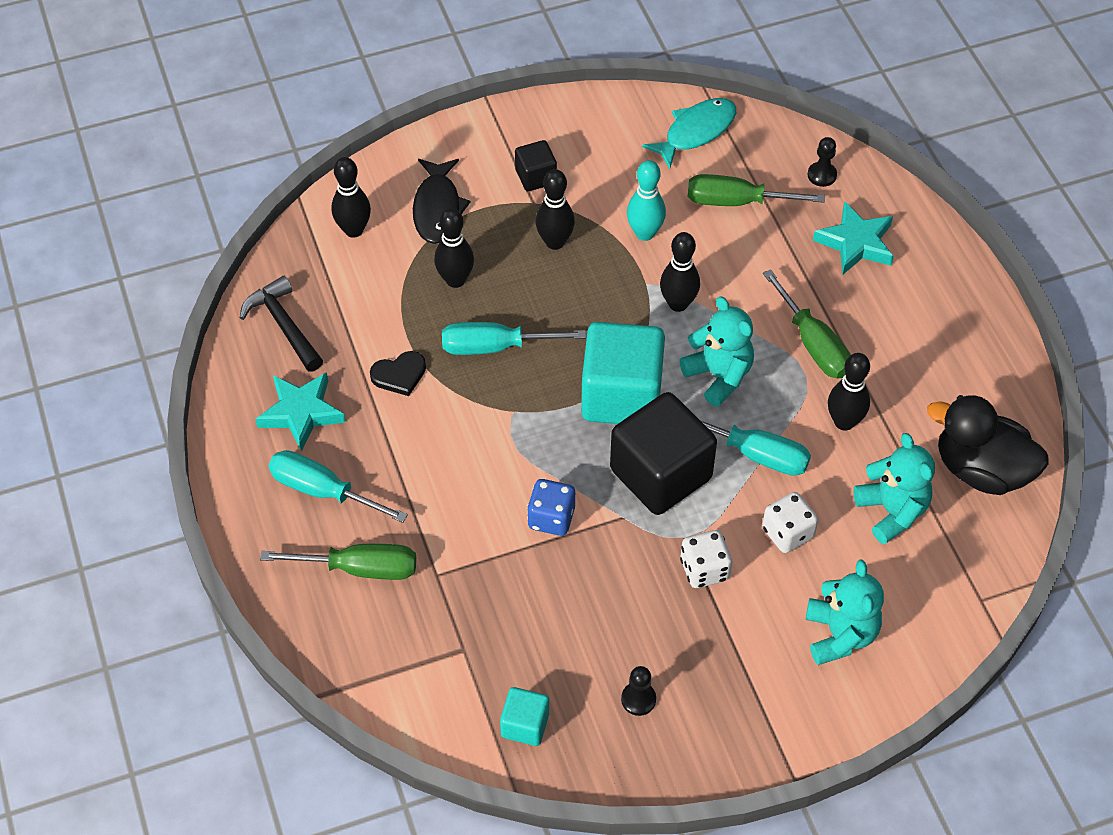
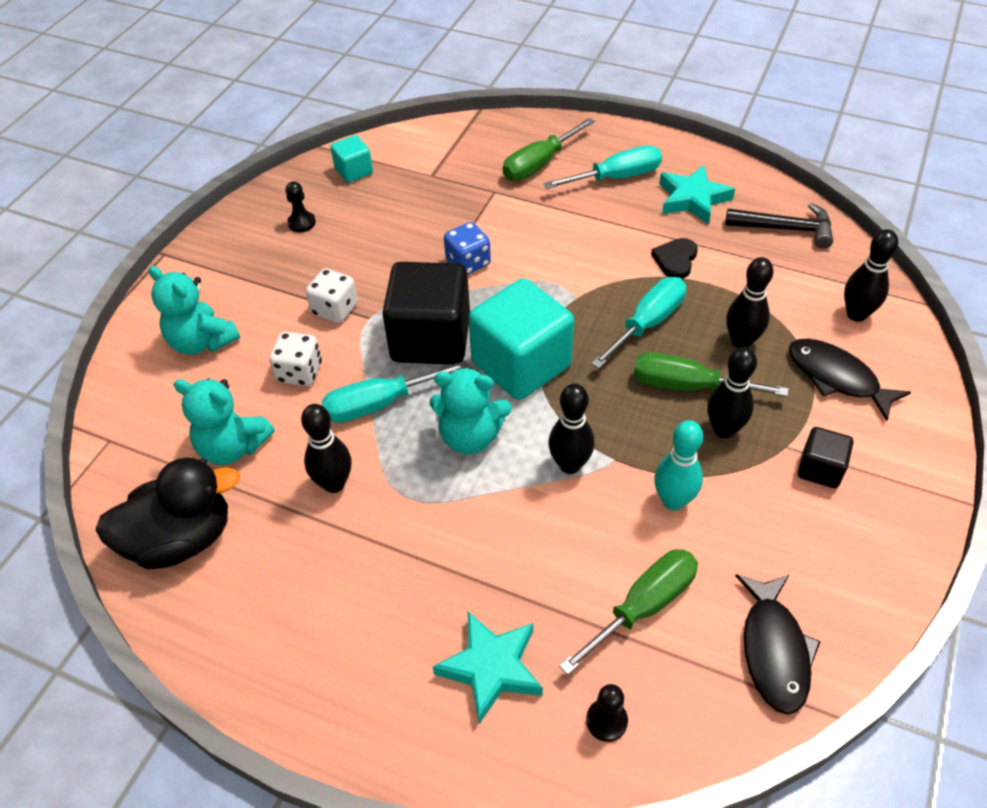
camera: 135 degrees right, 5 degrees down
turquoise fish [642,98,736,169] -> black fish [735,574,821,715]
green screwdriver [763,269,851,379] -> green screwdriver moved to [633,352,789,397]

